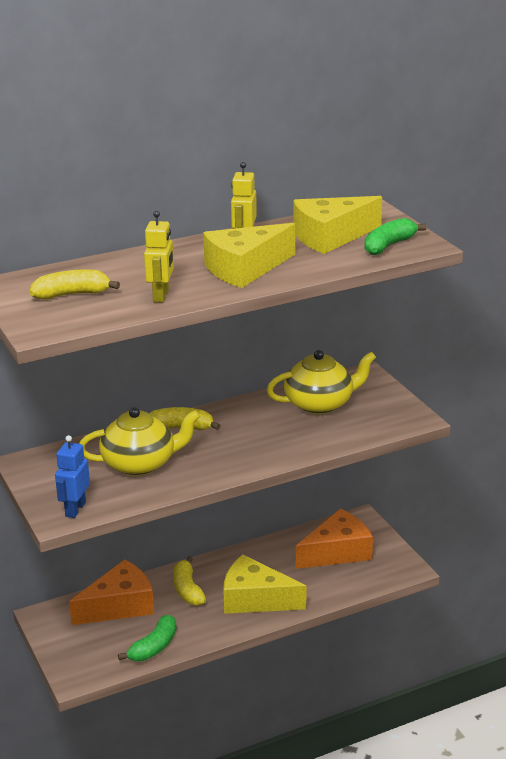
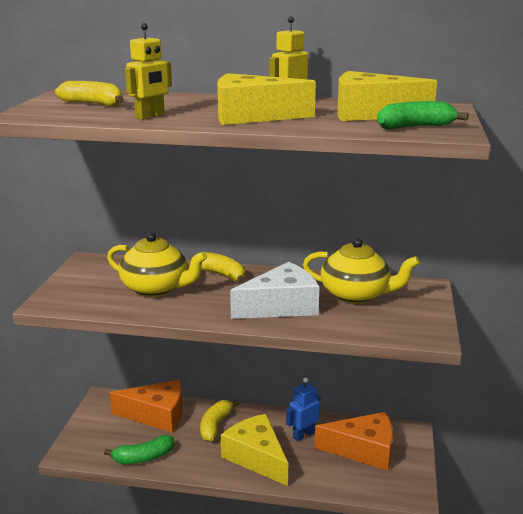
camera: 35 degrees right, 5 degrees down
blue robot [55,435,90,518] -> blue robot moved to [286,378,320,441]
none -> white cheese [230,262,319,319]

